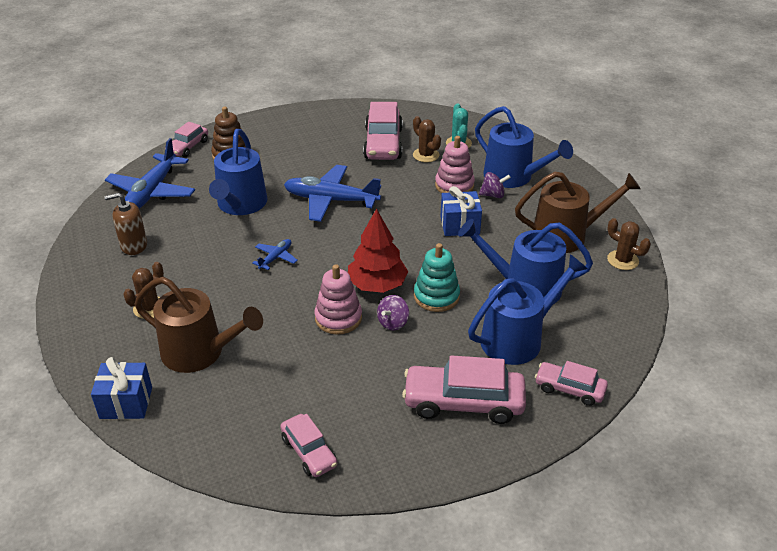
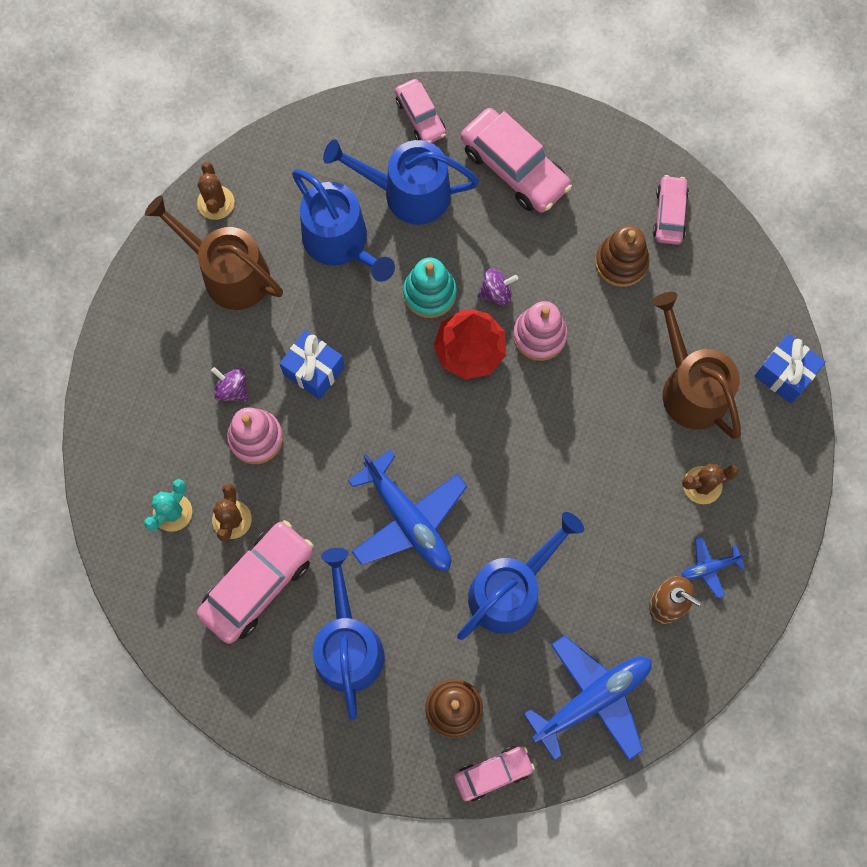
camera: 140 degrees left, 35 degrees up
blue plane [252,239,298,270] -> blue plane moved to [682,536,746,598]
blue watering can [475,106,573,188] -> blue watering can moved to [313,548,384,720]
none -> brown stacking toy [595,225,649,287]

